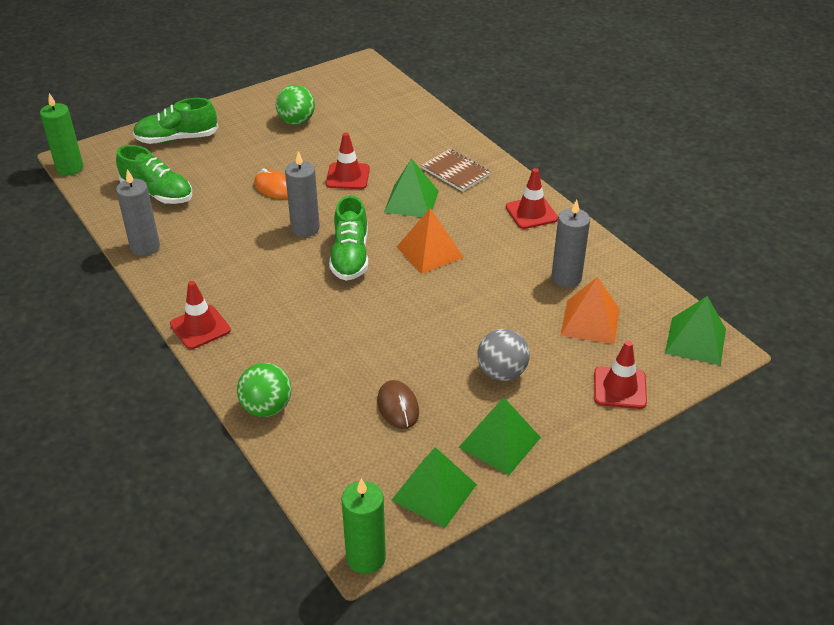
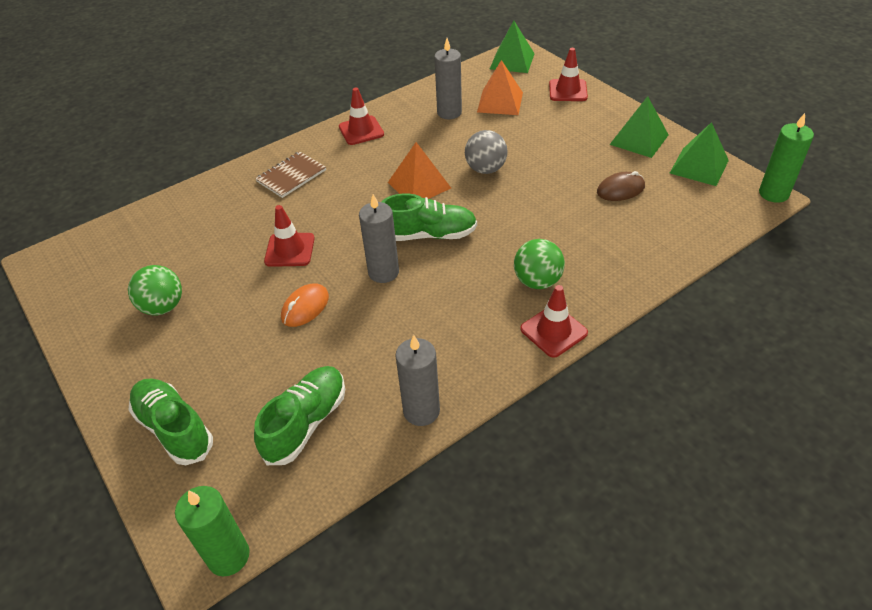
camera: 90 degrees left, 5 degrees up
green shoe [133,98,218,144] -> green shoe turned 150 degrees clockwise [128,378,213,465]
green ball [237,363,291,417] -> green ball moved to [514,239,565,289]
green pyramid [384,158,439,217] -> none
grey ball [477,329,530,381] -> grey ball moved to [465,130,508,174]

